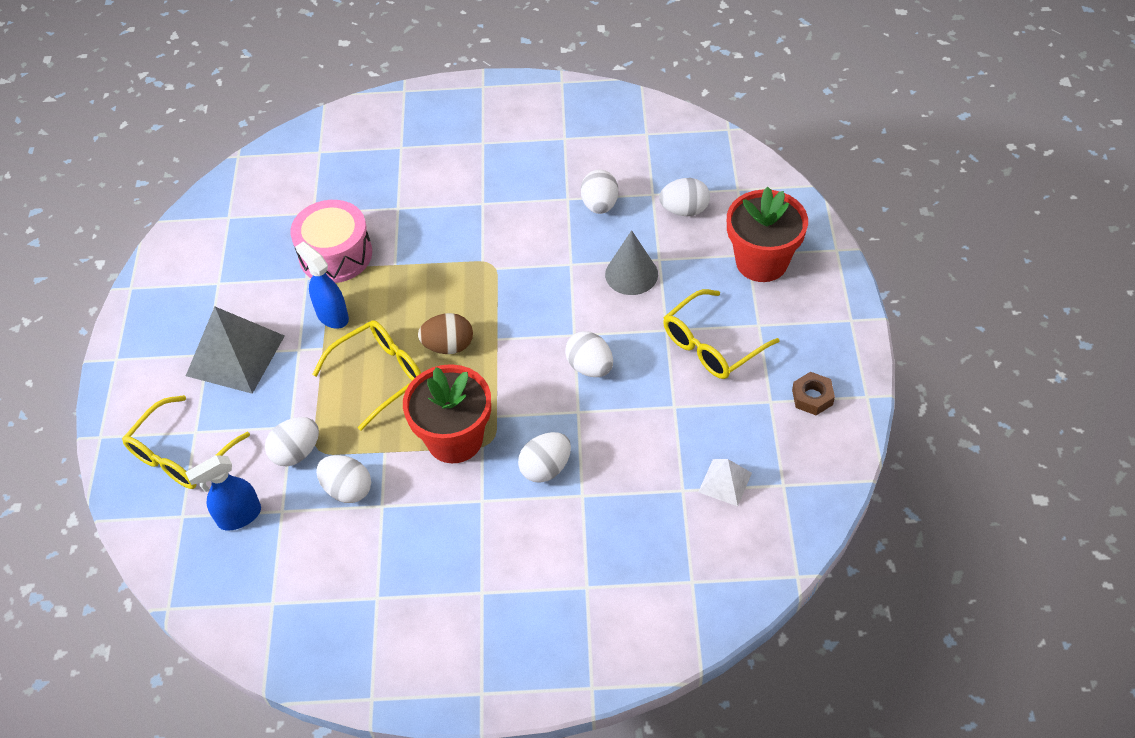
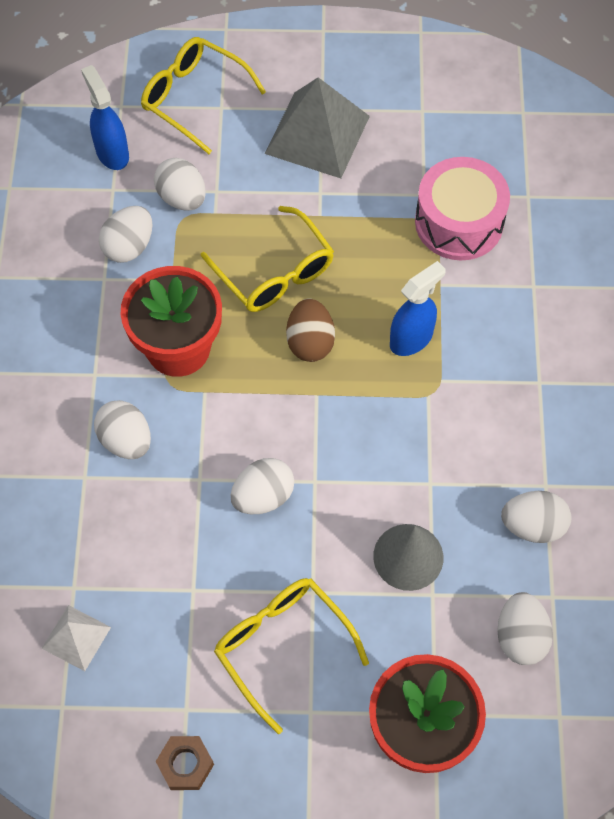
camera: 90 degrees right, 10 degrees up
blue spray bottle [295,242,349,329] -> blue spray bottle moved to [390,261,446,356]

